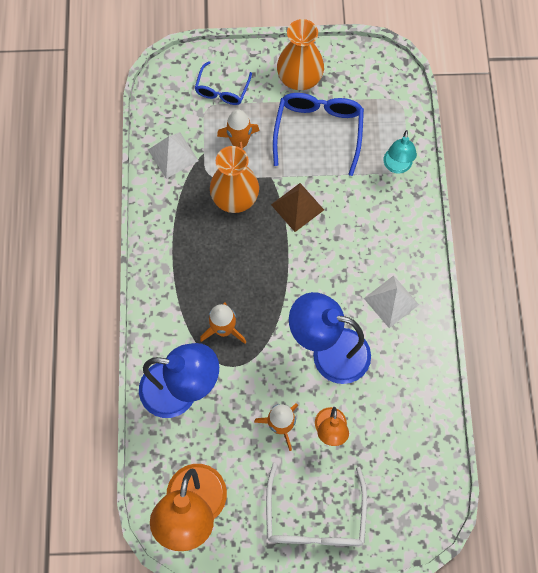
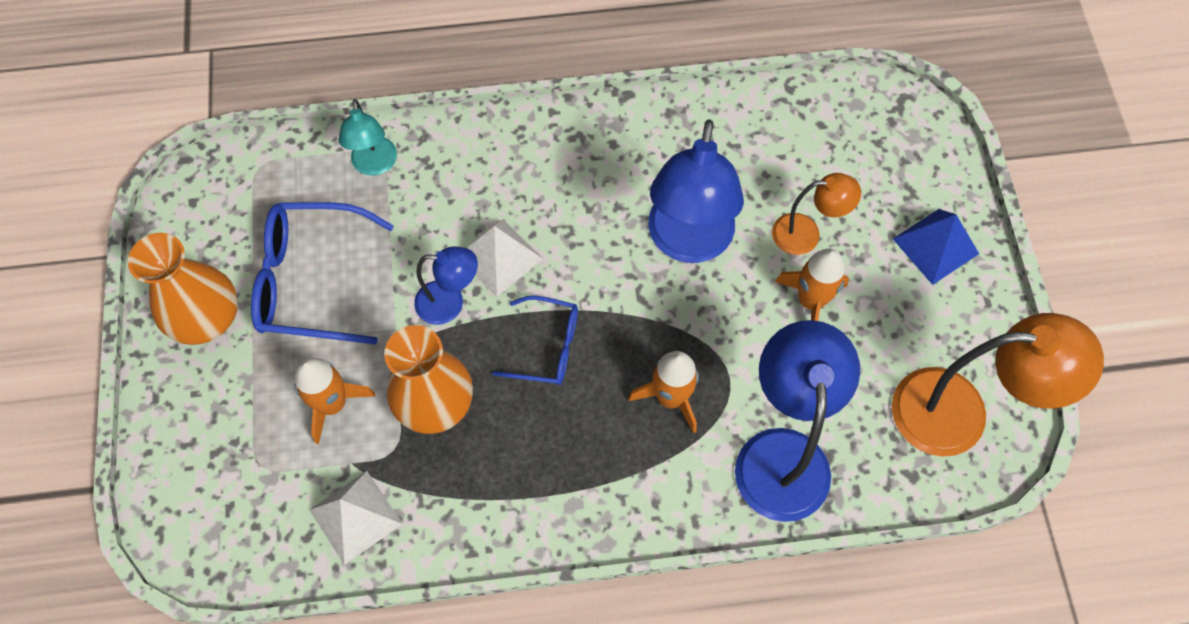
camera: 95 degrees left, 5 degrees down
blue glasses [195,61,252,105] -> blue glasses moved to [492,296,578,385]
white glasses [266,463,367,546] -> blue pyramid [893,209,979,285]
brown pyramid [271,183,324,232] -> blue lamp [414,247,478,325]
white pyramid [364,275,419,328] -> white pyramid moved to [467,219,543,297]
turquoise lamp [384,130,417,174] -> turquoise lamp turned 75 degrees clockwise [339,99,397,176]

